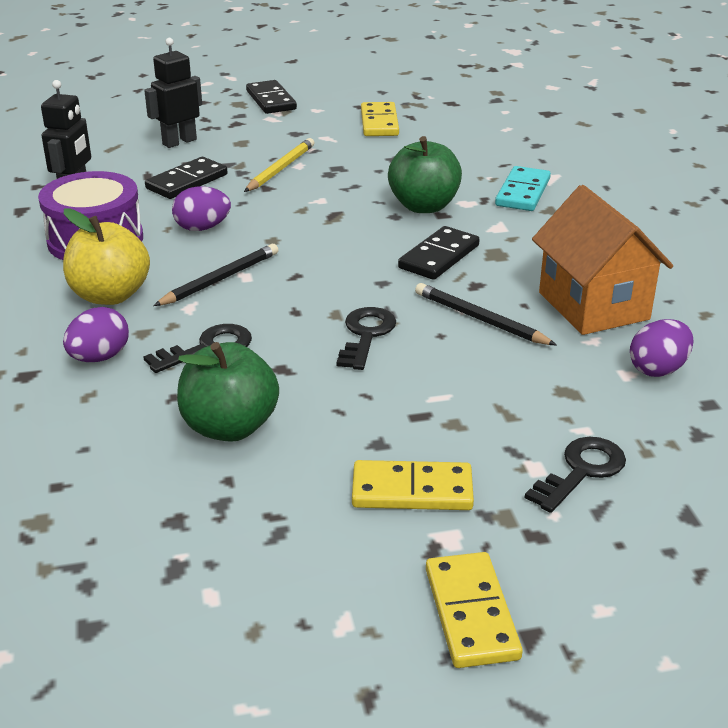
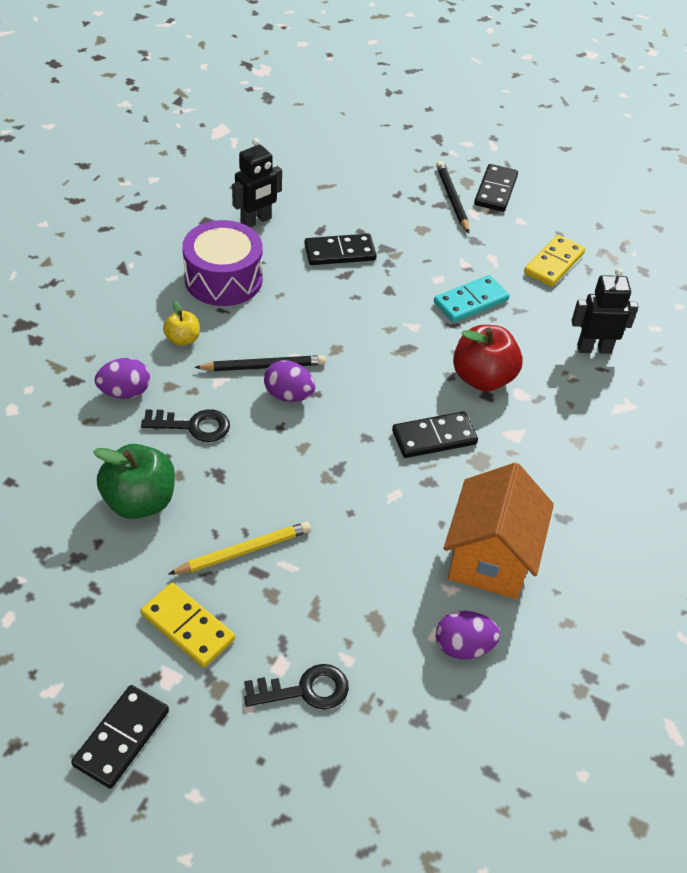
camera: 35 degrees right, 15 degrees up
yellow apple [63,208,150,305] -> yellow apple [163,301,200,346], size x0.54
black robot [144,38,202,148] -> black robot moved to [571,268,639,354]
purple egg [172,186,231,231] -> purple egg moved to [264,360,315,402]
yellow pencil [244,138,314,192] -> yellow pencil moved to [169,522,311,574]
black key [337,307,396,370] -> none
green apple [388,136,462,213] -> red apple [453,325,523,391]
black pencil [415,283,557,345] -> black pencil moved to [436,161,469,233]
yellow domino [426,552,523,668] -> black domino [71,685,169,789]
turquoise domino [495,166,551,211] -> turquoise domino moved to [434,275,509,323]

